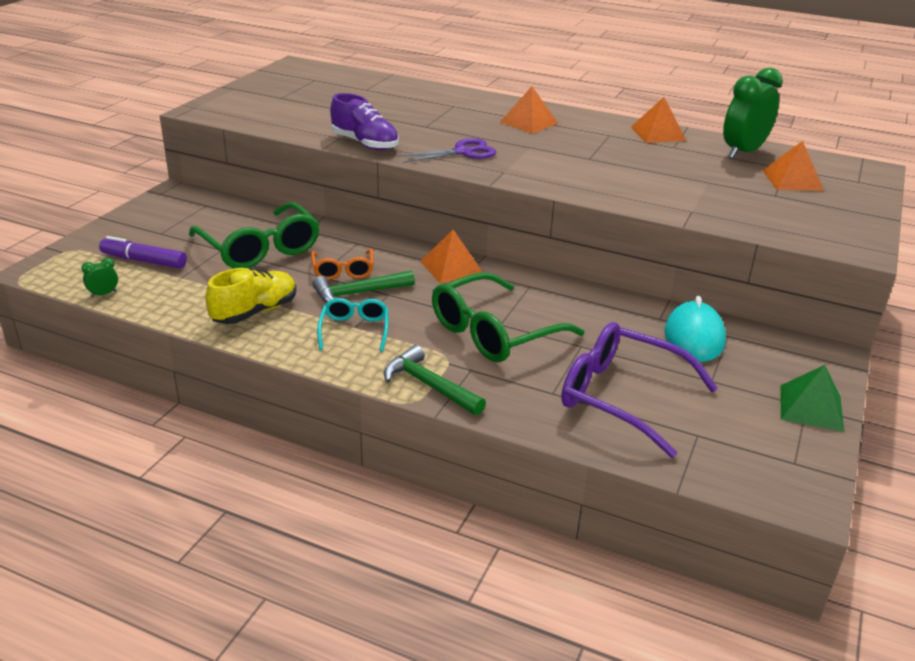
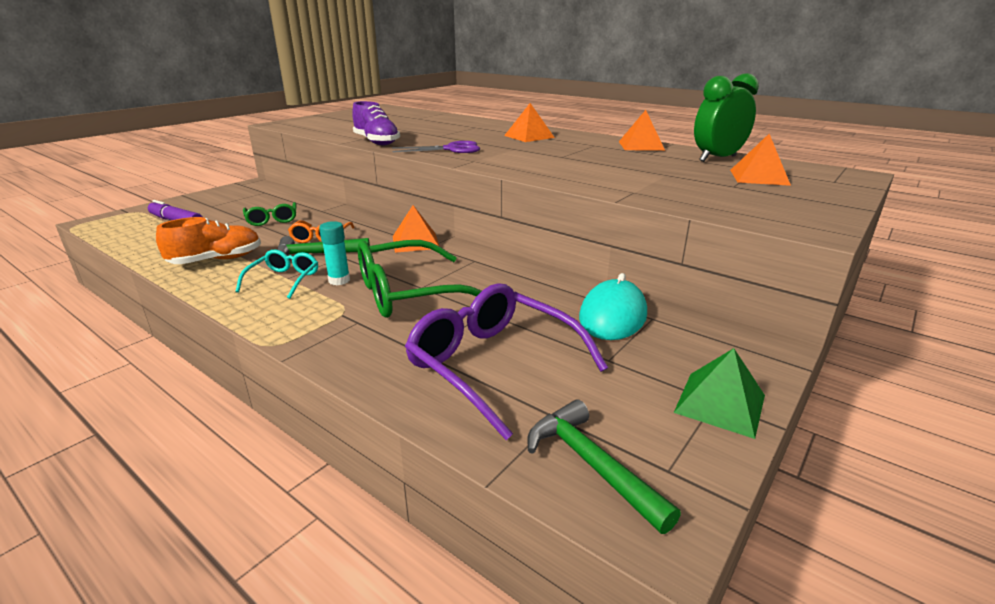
camera: 15 degrees right, 5 degrees down
green clock [81,258,118,297] -> none
green glasses [189,202,320,268] -> green glasses [243,202,296,226], size x0.54
yellow shoe [205,268,296,324] -> orange shoe [156,217,261,264]
green hammer [384,345,486,416] -> green hammer moved to [527,399,681,534]
none -> turquoise glue stick [319,221,350,285]

